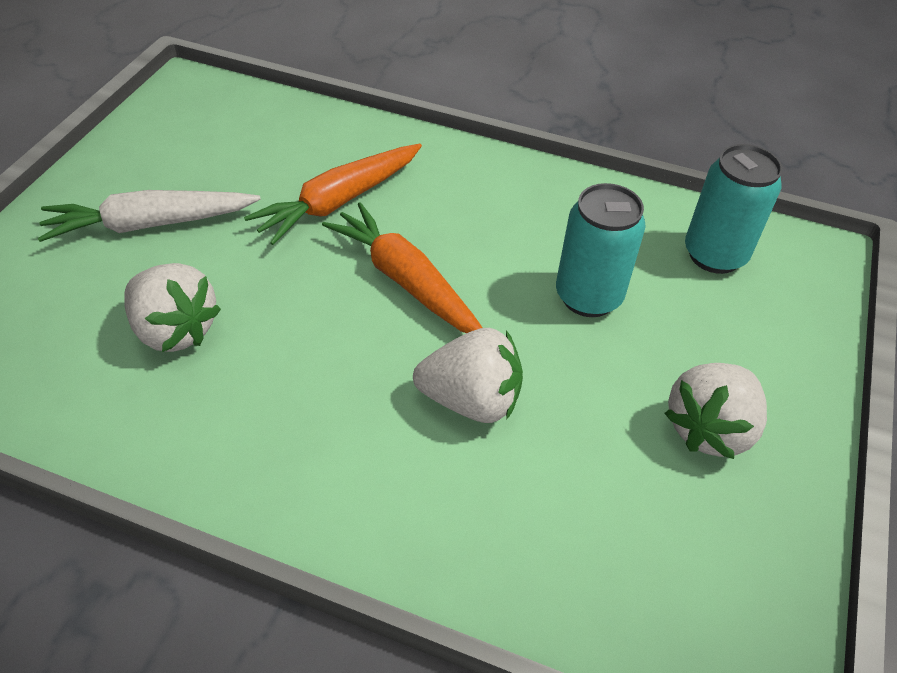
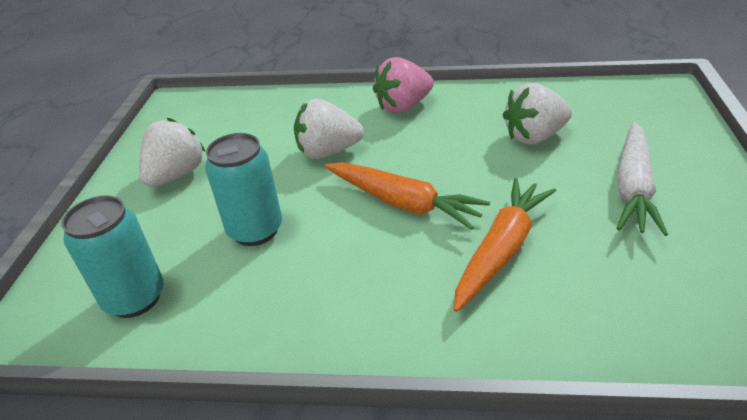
camera: 170 degrees right, 10 degrees down
white carrot [38,190,261,242] -> white carrot turned 135 degrees clockwise [616,122,668,236]
white strawberry [124,263,221,352] -> white strawberry turned 45 degrees counterclockwise [503,83,572,144]
none -> pink strawberry [373,57,434,113]

